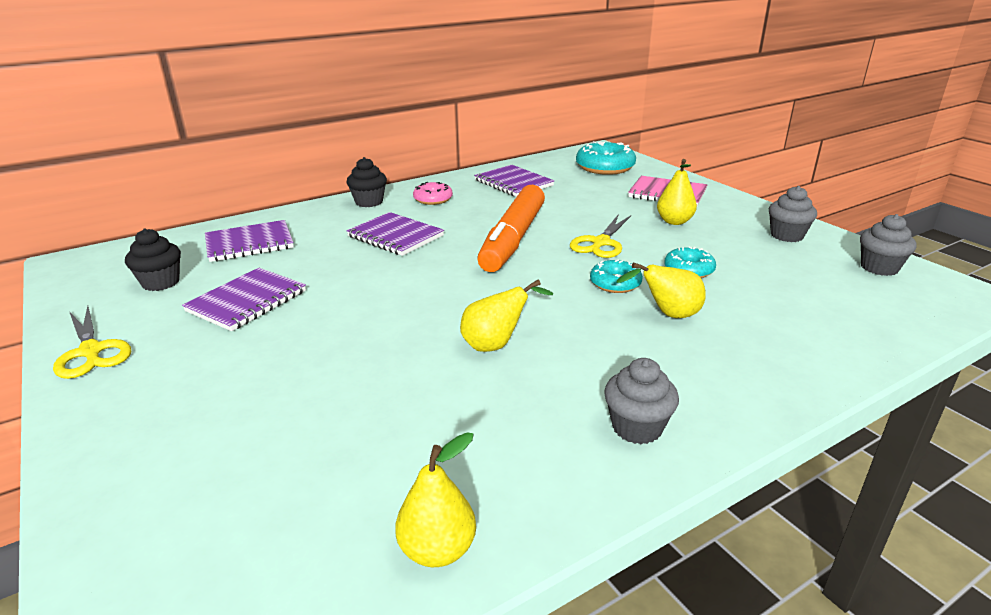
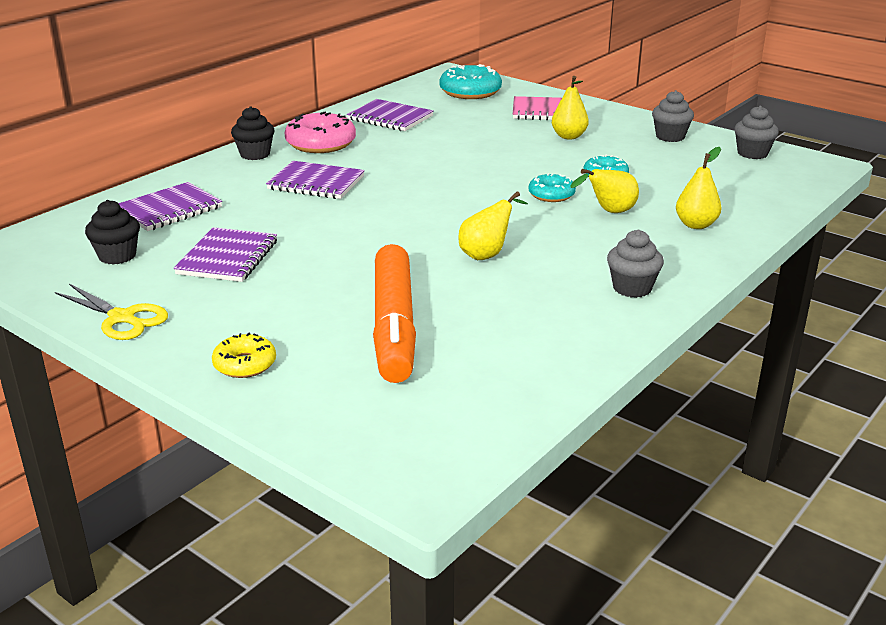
camera: 20 degrees left, 0 degrees up
yellow pear [395,432,476,567] -> yellow pear moved to [676,147,722,229]
pink donut [413,182,453,205] -> pink donut [285,112,356,153], size x1.68
orange marker [477,185,545,272] -> orange marker moved to [373,244,416,383]
yellow scissors [570,214,631,258] -> none
none -> yellow donut [212,333,276,378]

